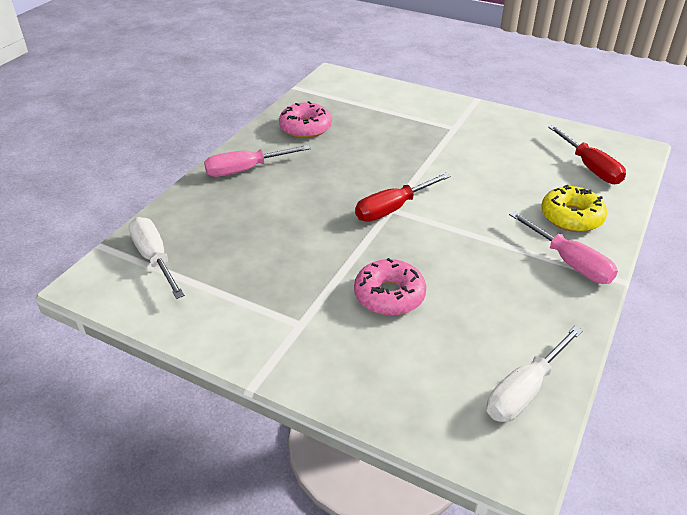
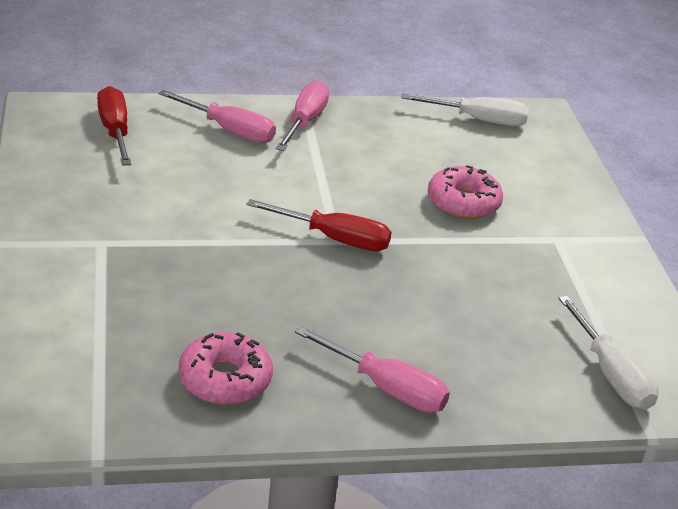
camera: 130 degrees left, 5 degrees down
white screwdriver [128,217,185,299] -> white screwdriver turned 45 degrees counterclockwise [558,296,659,410]
yellow donut [541,185,607,232] -> pink screwdriver [158,90,276,143]
red screwdriver [548,125,626,184] -> red screwdriver turned 45 degrees counterclockwise [97,86,131,166]

